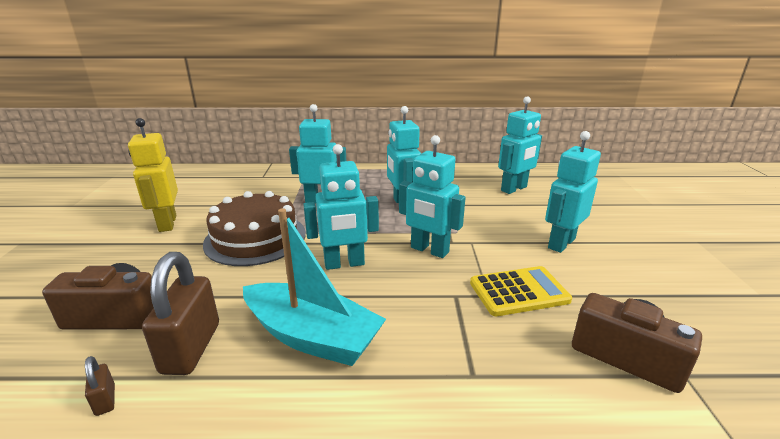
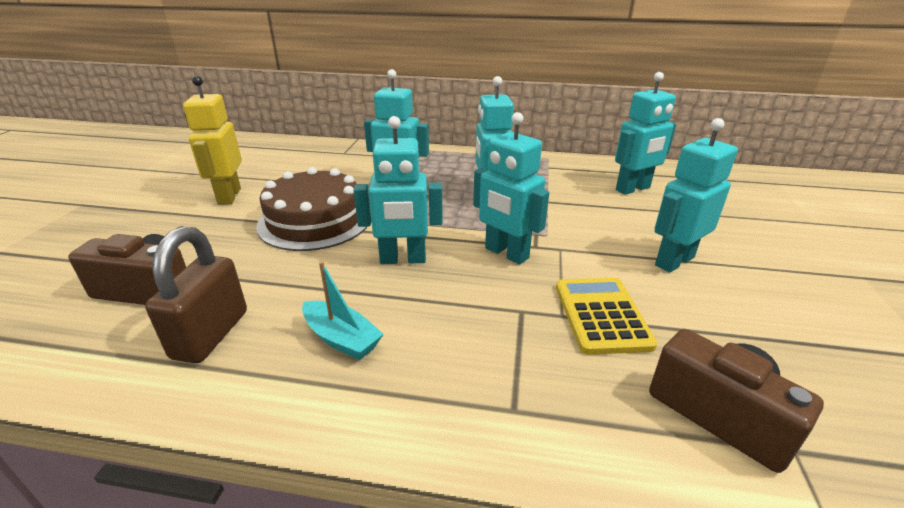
camera: 10 degrees right, 5 degrees up
brown padlock [85,356,115,416] -> none
turquoise boat [243,208,386,366] -> turquoise boat [302,261,384,360], size x0.56
yellow calculator [470,266,572,316] -> yellow calculator turned 90 degrees counterclockwise [556,278,657,355]

